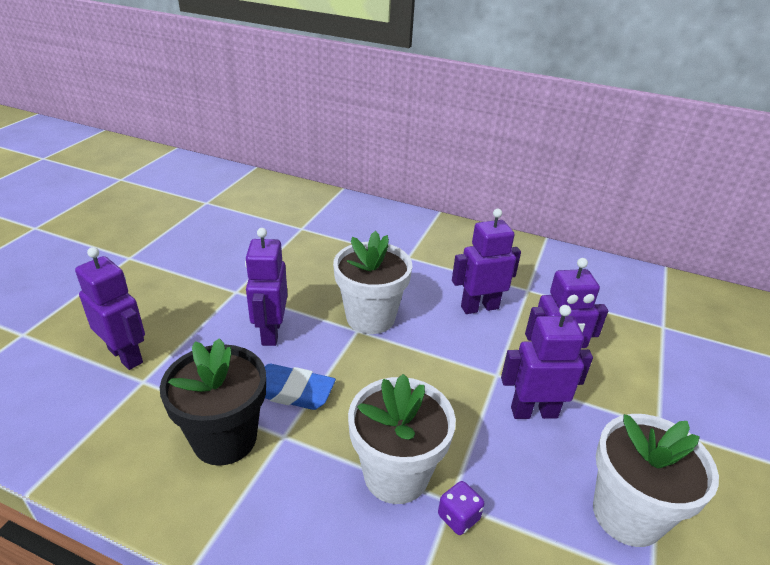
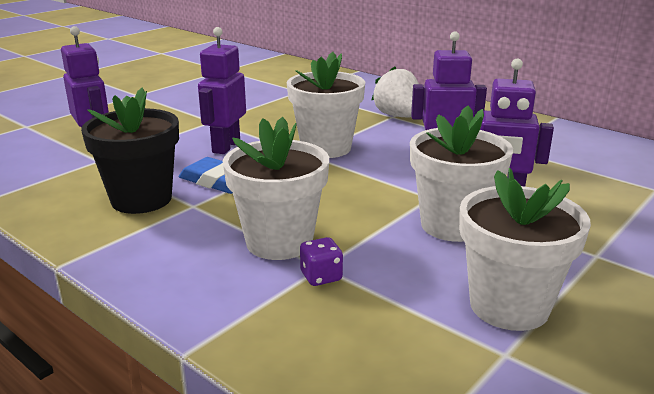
camera: 20 degrees right, 10 degrees down
purple robot [501,305,593,419] -> white flower pot [410,106,513,242]
none -> white strawberry [372,66,419,117]

